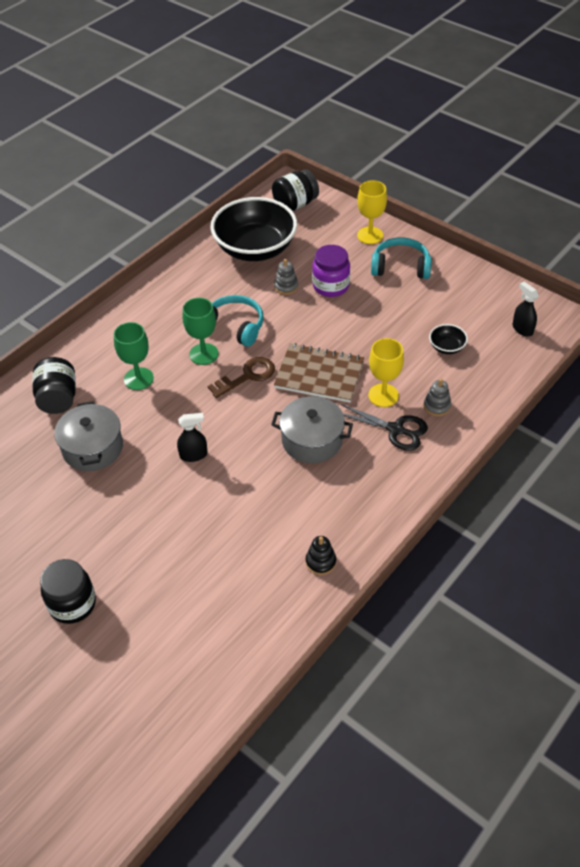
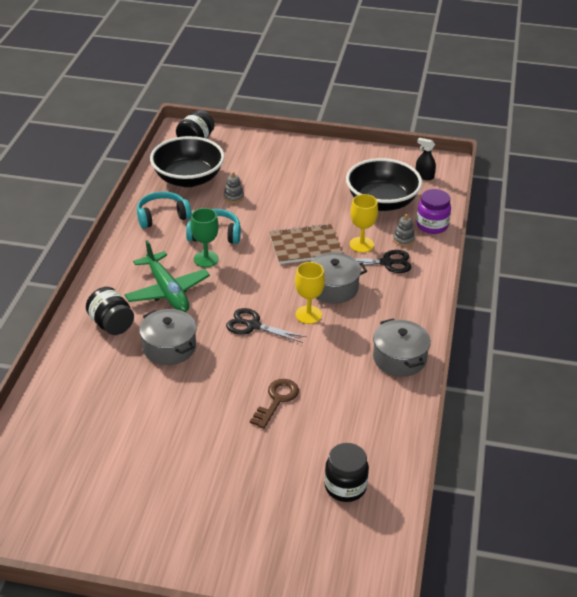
camera: 30 degrees left, 10 degrees down
black jar [40,559,96,624] -> black jar moved to [324,443,369,502]
green goblet [114,322,154,390] -> green plane [124,240,210,312]
black spray bottle [177,413,207,462] -> black scissors [226,308,307,343]
brown key [208,357,275,398] -> brown key moved to [250,379,299,429]
black stacking toy [306,536,336,575] -> grey pot [373,319,431,377]
purple jar [312,245,350,297] -> purple jar moved to [417,189,451,234]
yellow goblet [357,180,387,244] -> yellow goblet moved to [295,262,325,324]
turquoise headphones [371,237,432,279] -> turquoise headphones moved to [137,191,192,229]
black bowl [429,324,468,354] -> black bowl [346,158,422,211], size x2.48

